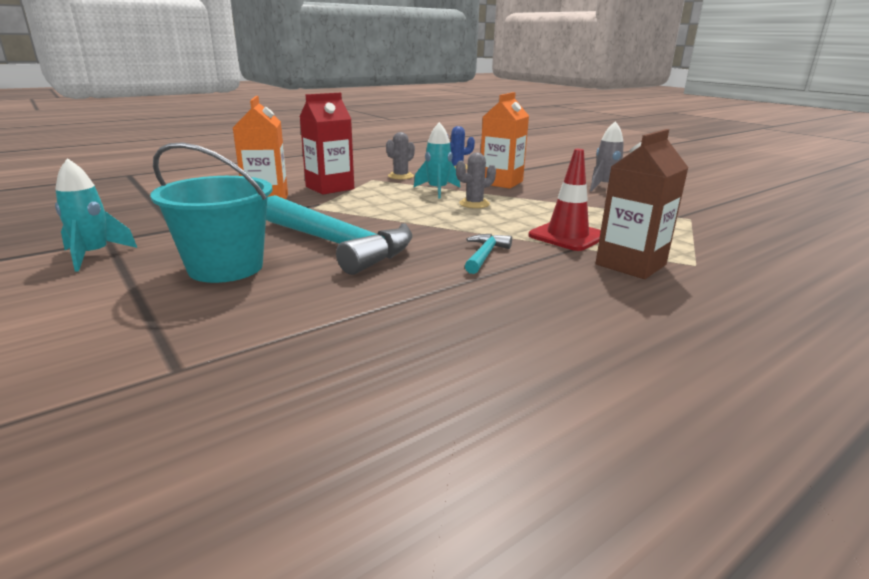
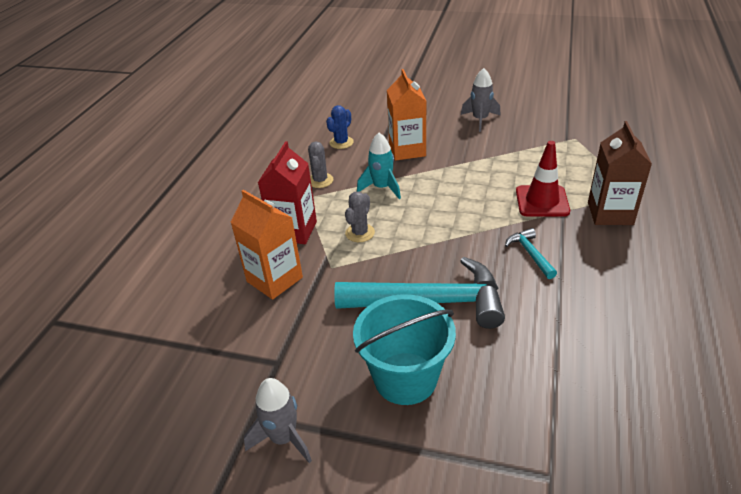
camera: 35 degrees left, 15 degrees up
turquoise rocket [55,158,137,272] -> grey rocket [244,378,312,463]
grey cactus [456,152,496,208] -> grey cactus moved to [345,192,375,242]

